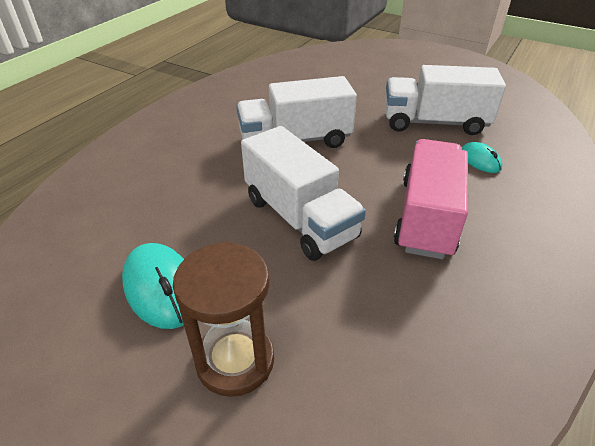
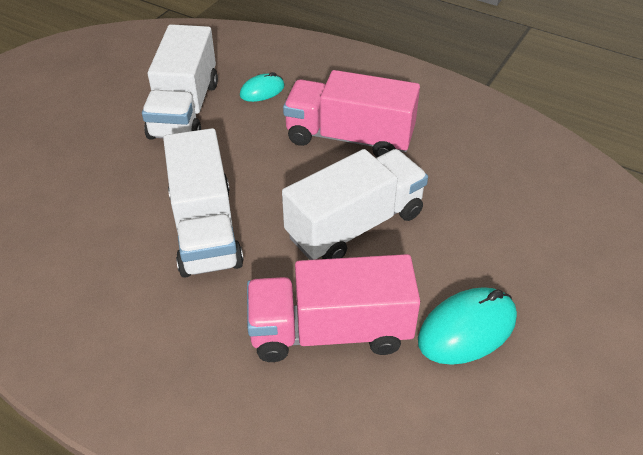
camera: 90 degrees left, 5 degrees up
brown hourglass [173,242,274,397] -> none
none -> pink truck [247,254,420,362]

